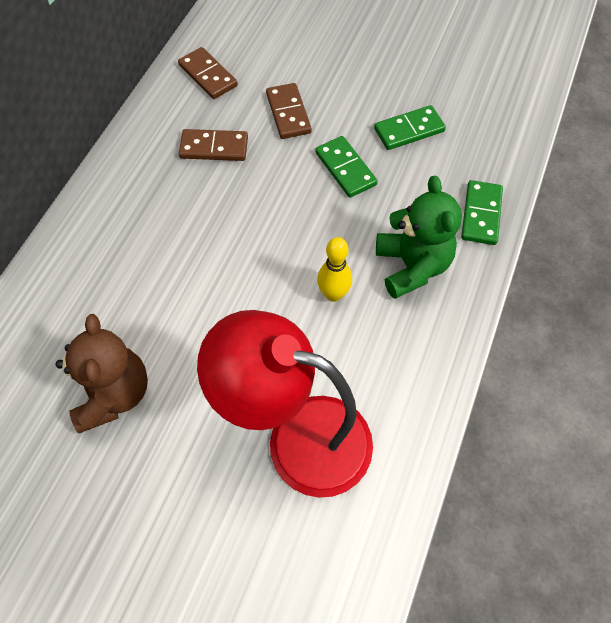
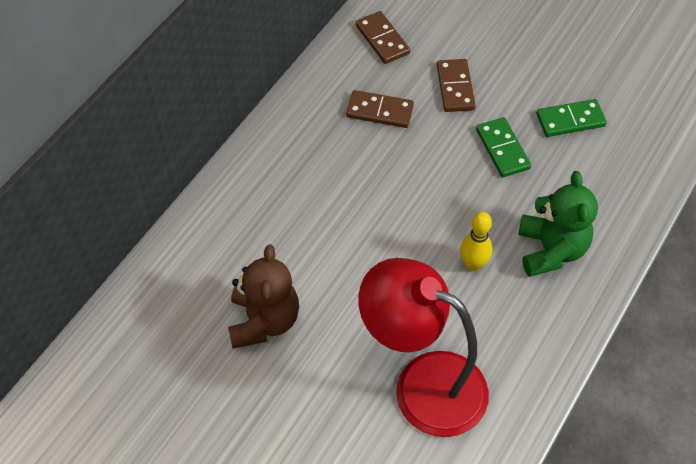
camera: 10 degrees right, 5 degrees down
green domino [461,180,503,245] -> none

